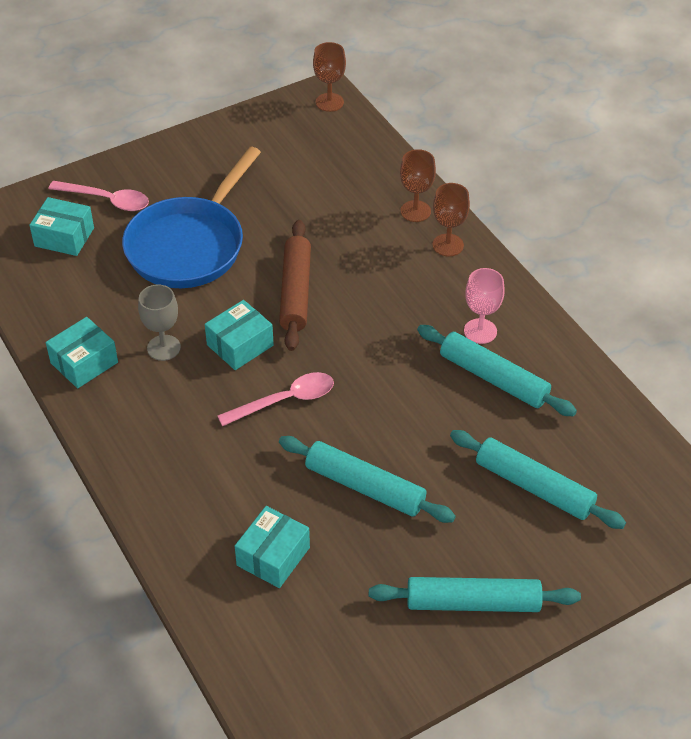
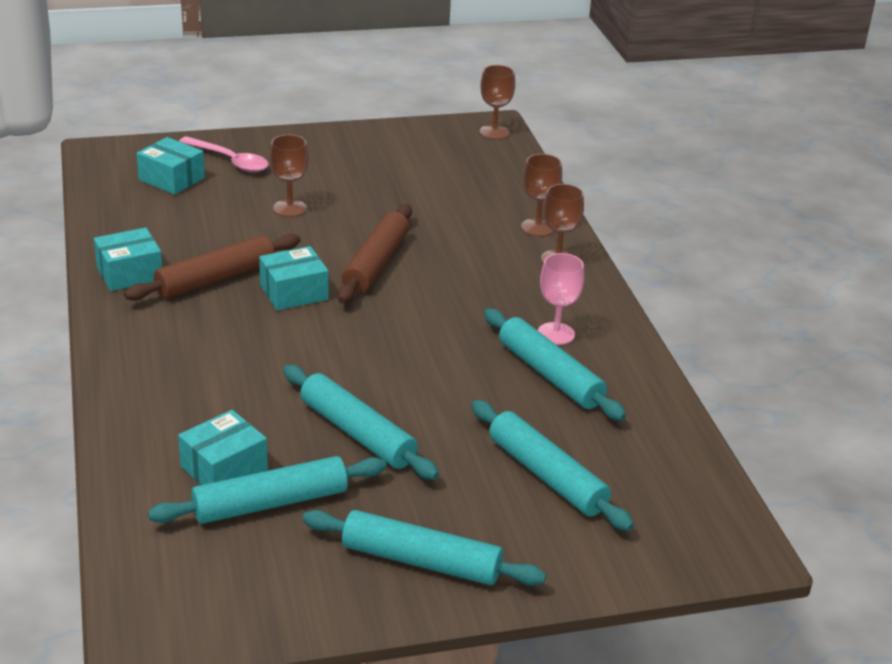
camera: 15 degrees right, 15 degrees down
blue pan [122,147,261,288] -> brown goblet [270,135,309,217]
grey goblet [138,284,181,361] -> brown rolling pin [124,234,301,301]
pink spoon [218,372,334,426] -> none
none -> turquoise rolling pin [148,456,386,524]

